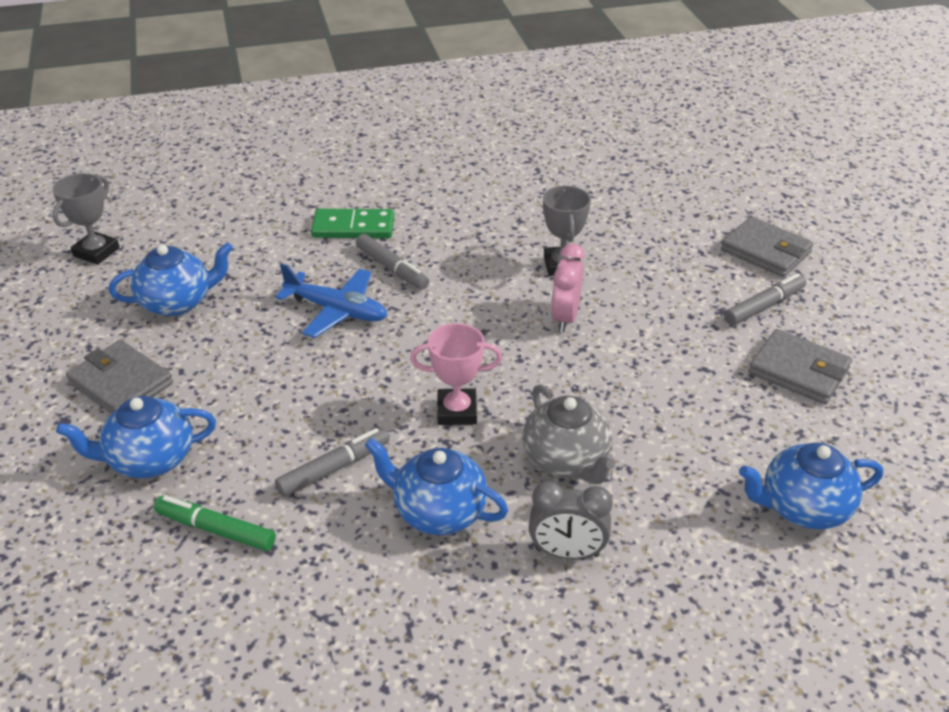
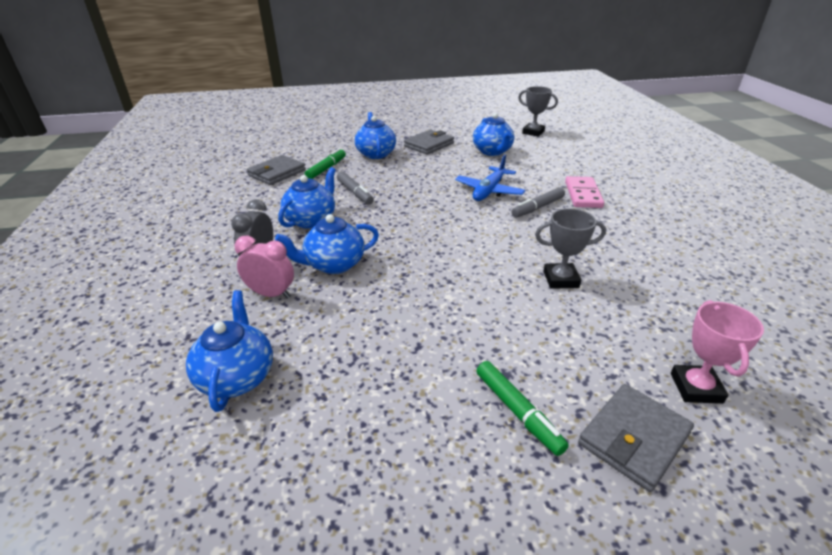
camera: 95 degrees right, 5 degrees down
green domino [311,209,394,238] -> pink domino [565,176,604,208]
pink trophy [410,323,502,425] -> pink trophy moved to [671,300,764,404]
grey teapot [523,384,615,484] -> blue teapot [275,214,379,274]
pink clock [551,244,585,332] -> pink clock moved to [234,236,294,299]
grey marker [724,273,807,325] -> green marker [476,361,569,456]
grey wallet [748,329,852,404] -> grey wallet moved to [247,155,306,185]

